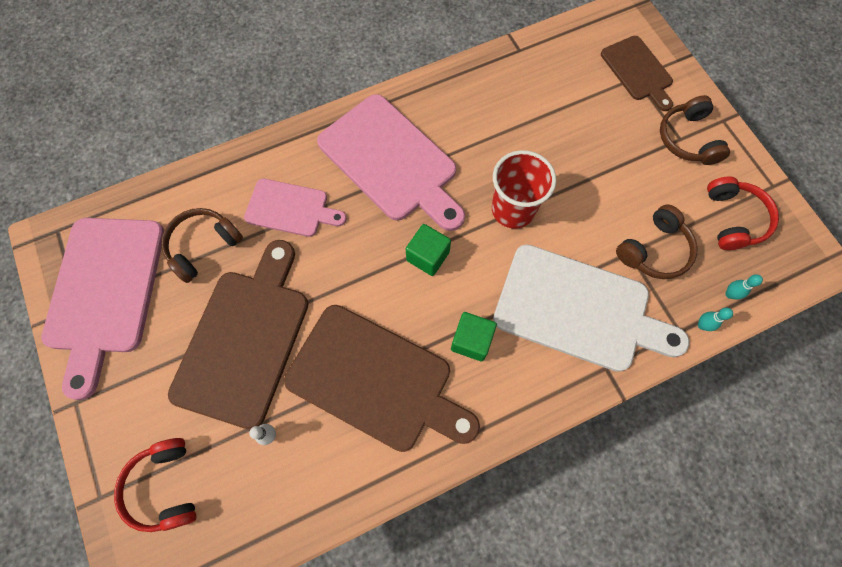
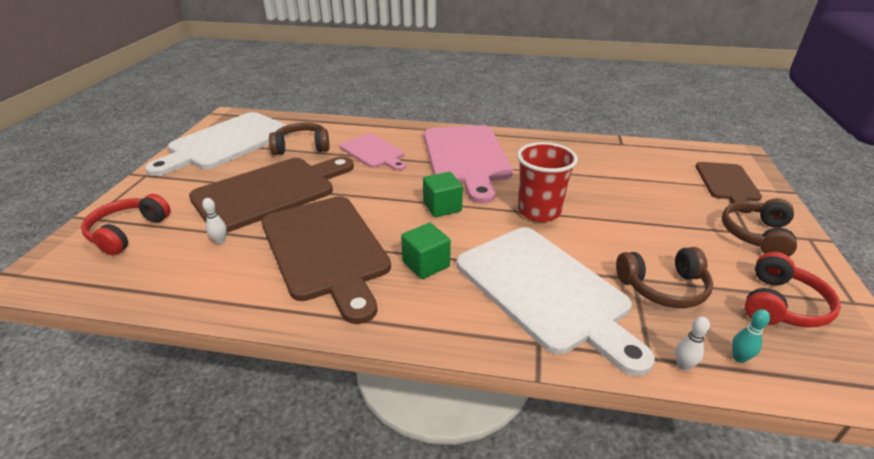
camera: 35 degrees right, 35 degrees down
pink cutting board [41,218,164,400] -> white cutting board [145,112,292,176]
turquoise bowling pin [698,308,733,331] -> white bowling pin [675,317,710,371]

